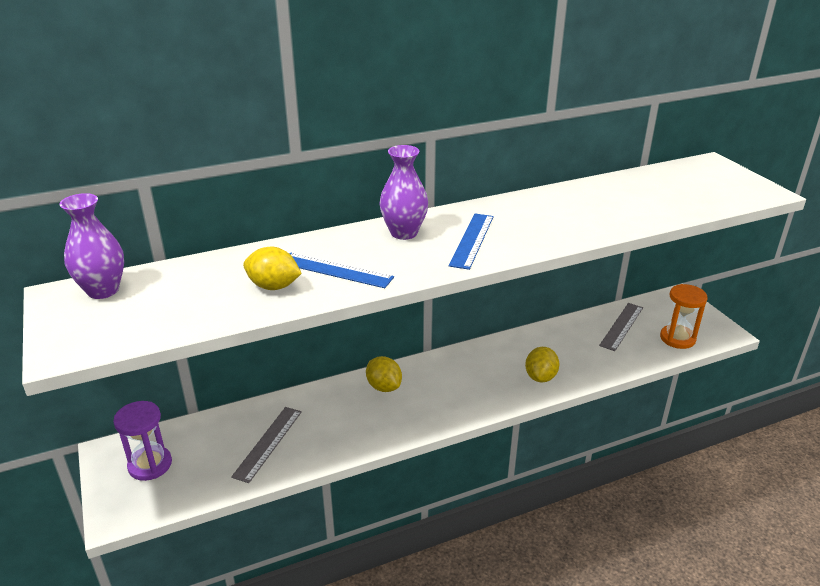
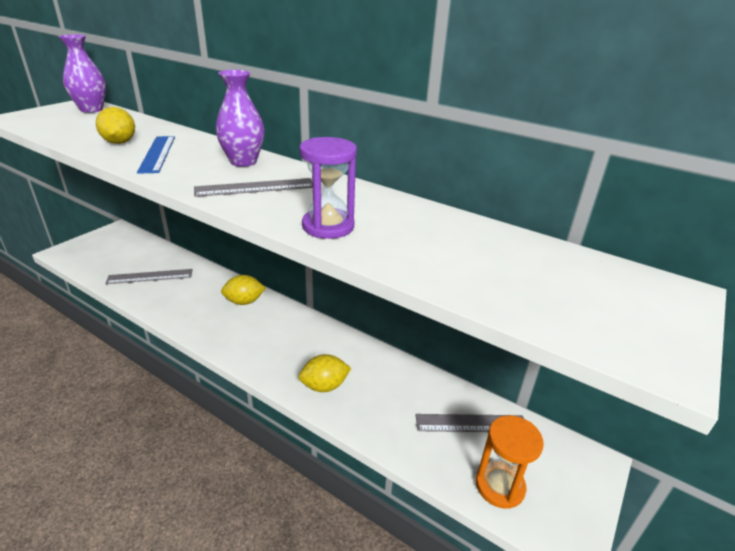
camera: 55 degrees right, 0 degrees up
purple hourglass [113,401,172,481] -> purple hourglass moved to [299,137,357,239]
yellow lemon [366,356,402,392] -> yellow lemon turned 60 degrees clockwise [221,275,266,305]
blue ruler [449,214,494,270] -> grey ruler [194,178,313,197]

